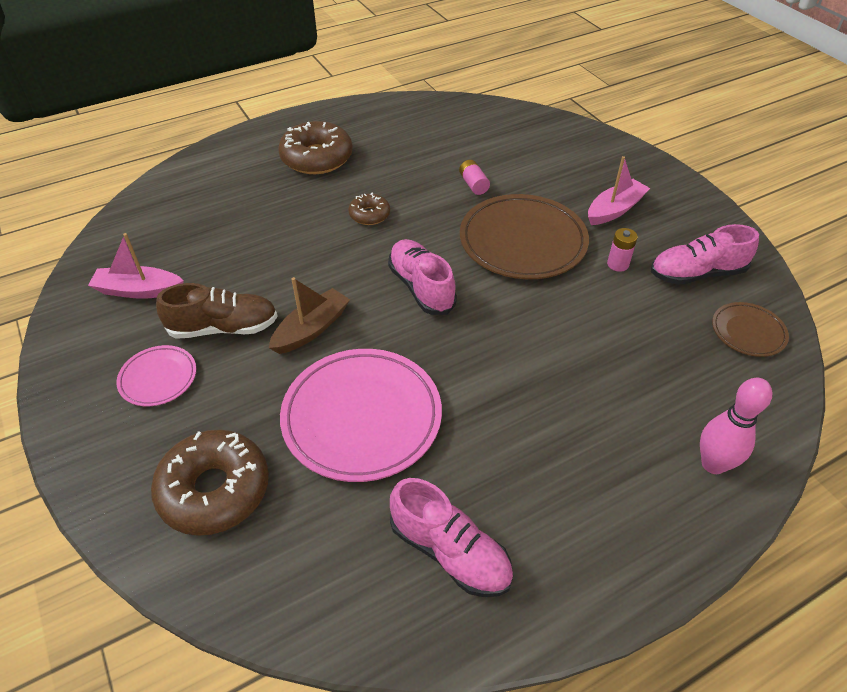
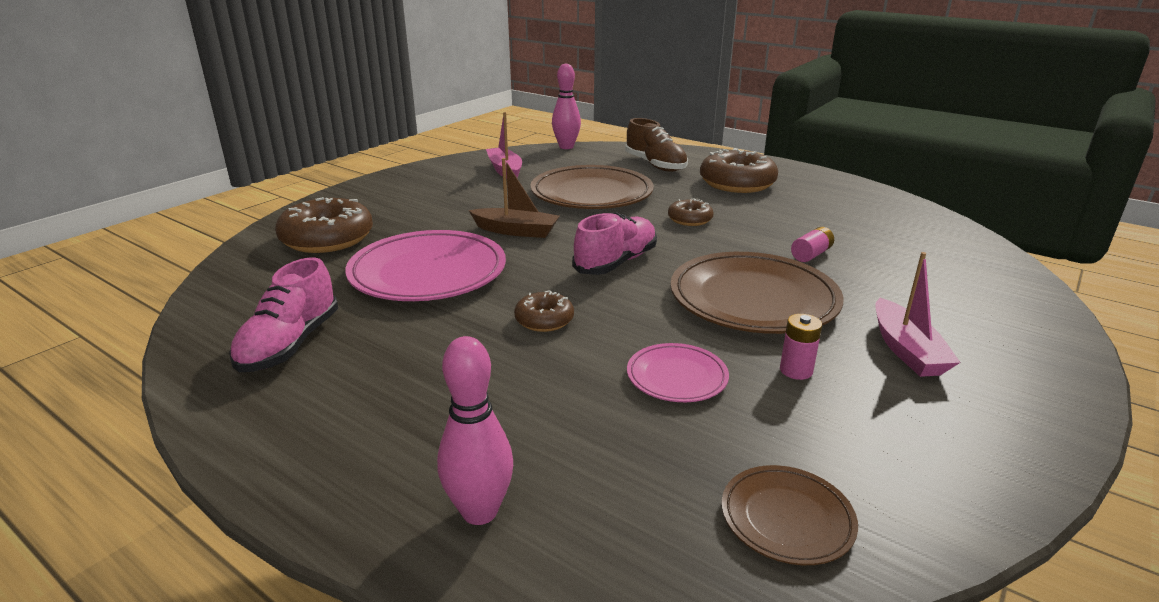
camera: 65 degrees right, 20 degrees down
pink plate [116,345,196,406] -> pink plate moved to [627,343,729,402]
brown shoe [156,283,278,339] -> brown shoe moved to [625,118,688,172]
pink boat [588,156,650,225] -> pink boat turned 60 degrees clockwise [875,252,961,377]
pink shoe [651,224,759,285] -> none
none -> brown donut [514,290,574,332]
none -> brown plate [530,165,654,209]
none -> pink bowling pin [552,63,581,149]

